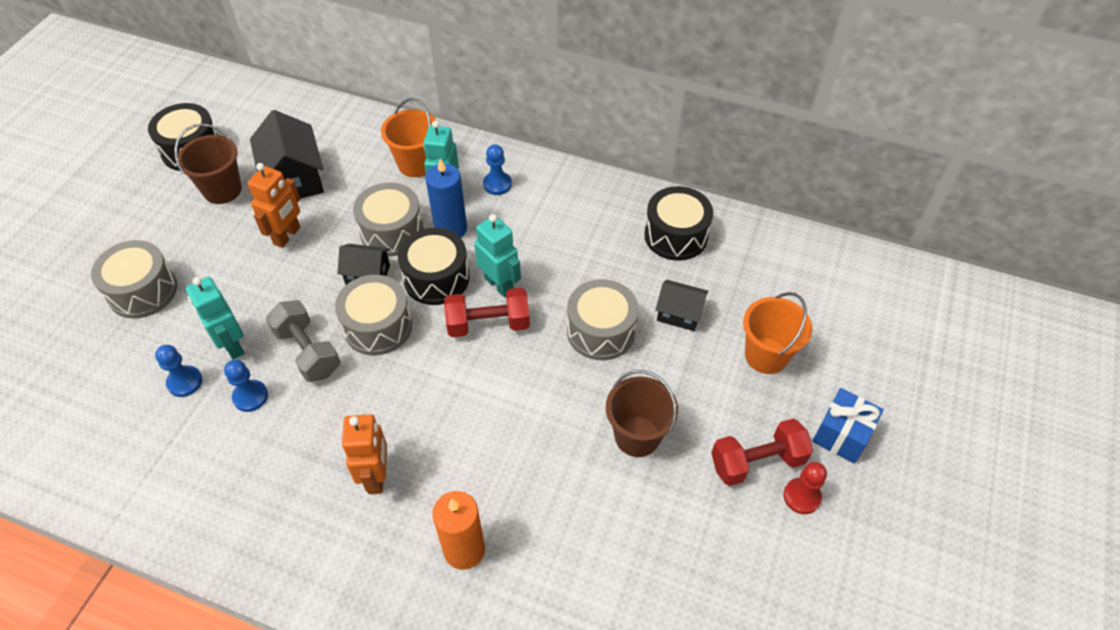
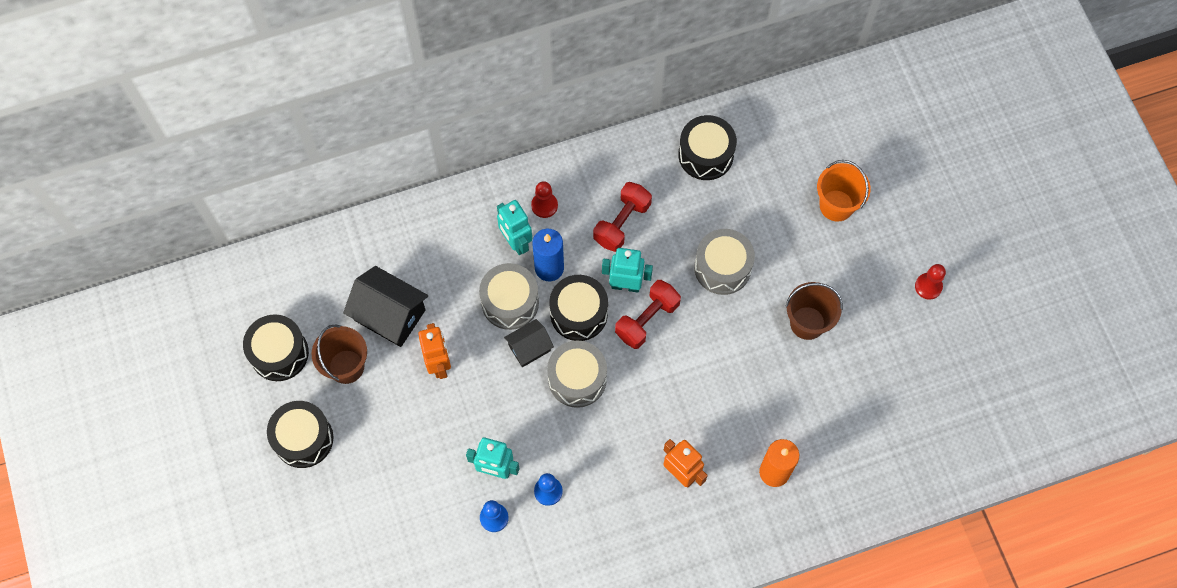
camera: 40 degrees left, 15 degrees up
grey drum [91,240,177,319] -> none
grey dumbbell [266,300,340,382] -> none
orange bucket [381,98,437,177] -> none
blue pawn [483,144,512,195] -> red pawn [531,181,558,218]
black house [656,280,709,331] -> none
red dumbbell [711,419,813,486] -> red dumbbell moved to [593,182,652,252]
blue gift [812,388,884,464] -> none
none -> black drum [267,401,333,468]

